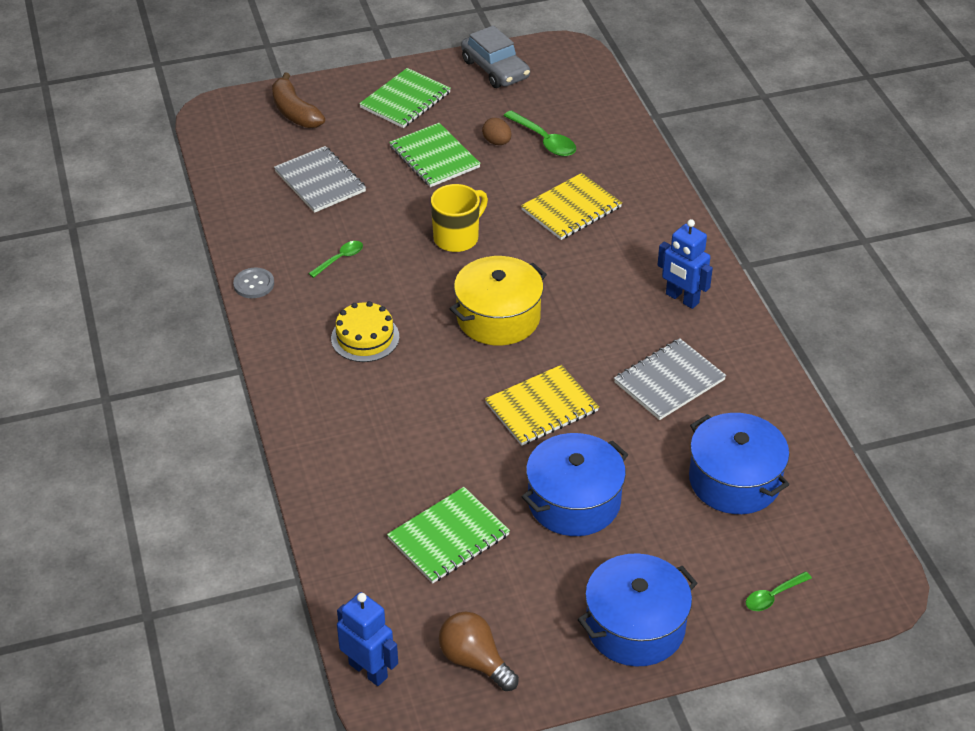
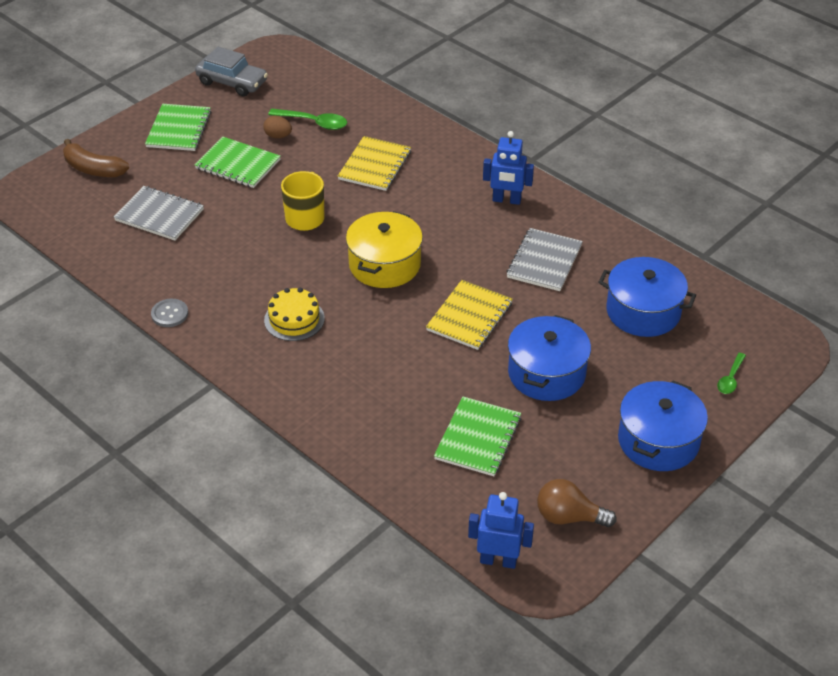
camera: 30 degrees left, 0 degrees up
green spoon [308,241,363,278] -> none

